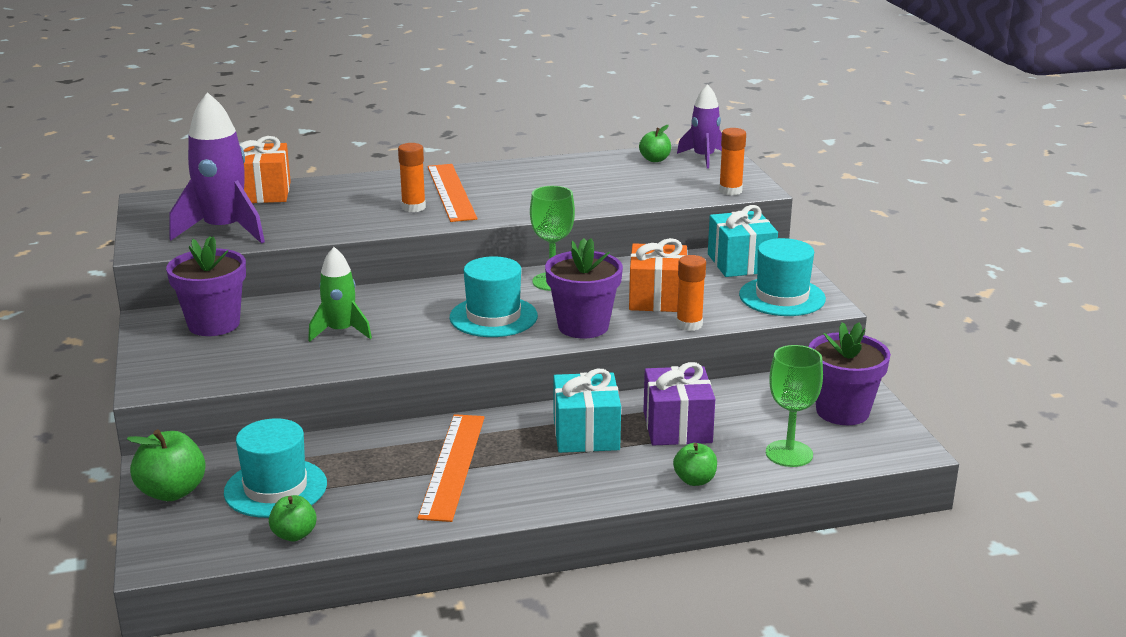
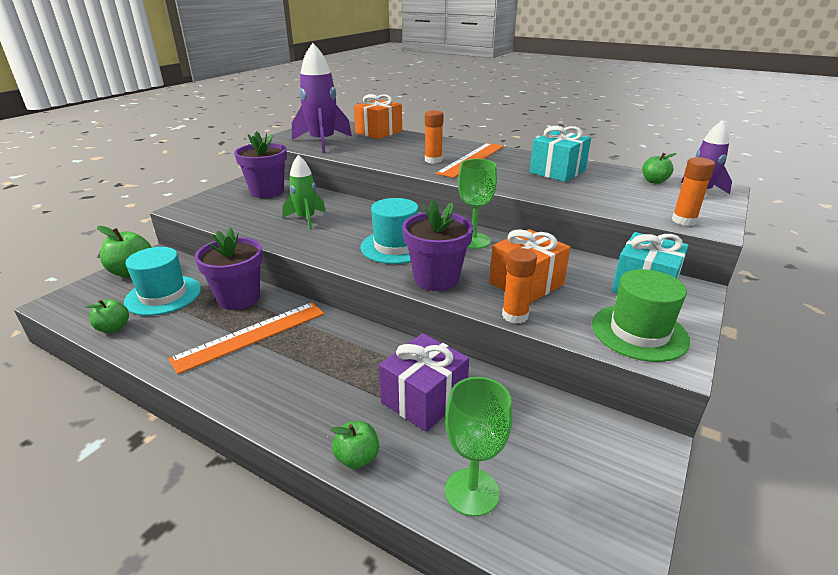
camera: 45 degrees right, 5 degrees up
turquoise gift [553,369,621,453] -> turquoise gift moved to [530,126,591,182]
turquoise hat [739,238,826,316] -> green hat [592,269,690,362]
purple flower pot [809,322,891,425] -> purple flower pot moved to [195,228,263,310]

